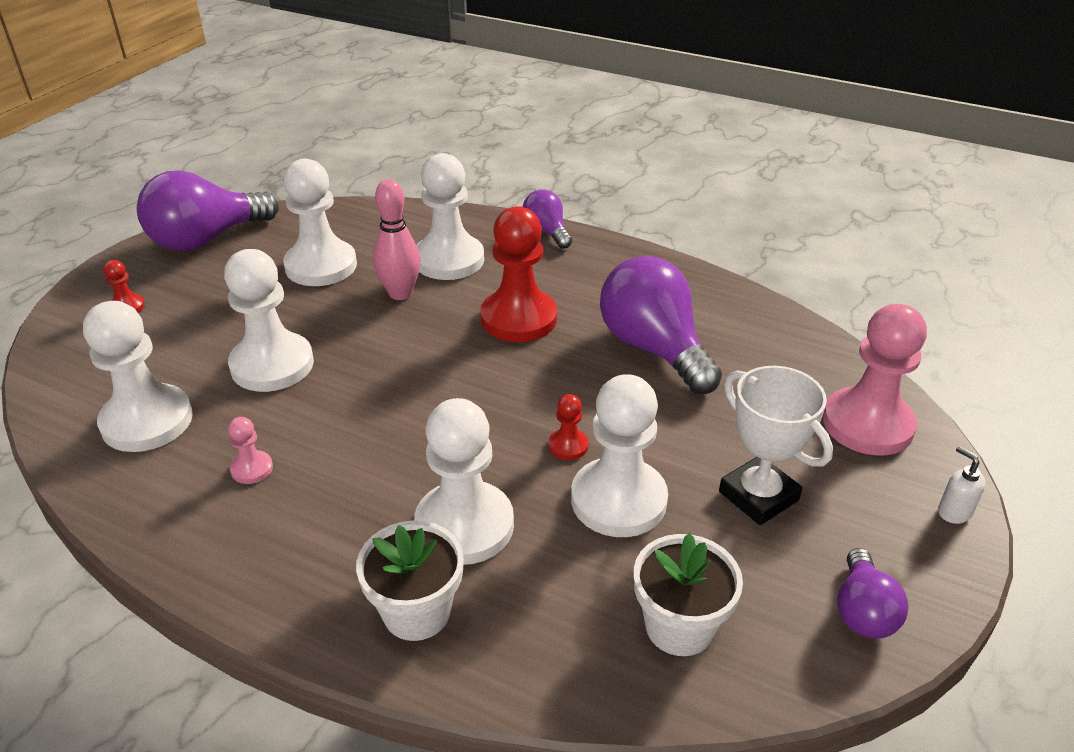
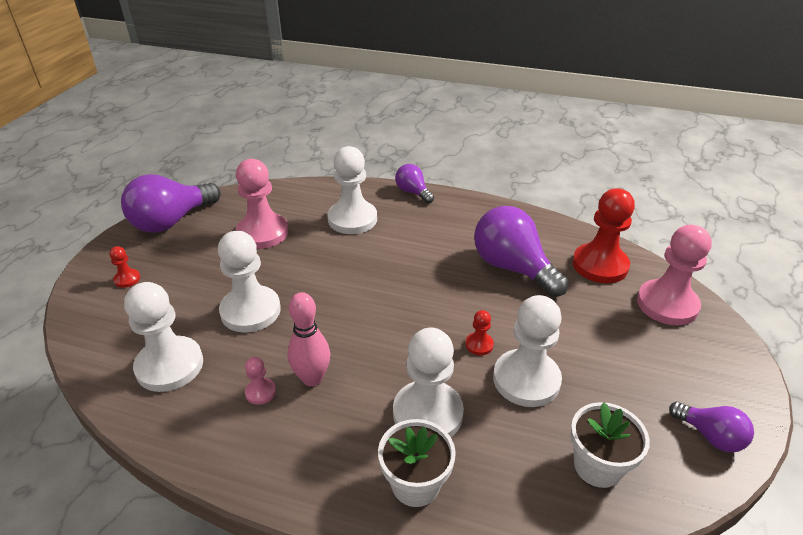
camera: 10 degrees left, 0 degrees up
white pawn [283,159,357,286] -> pink pawn [236,159,289,249]
pink bowling pin [373,179,421,300] -> pink bowling pin moved to [287,292,330,386]
red pawn [480,206,557,342] -> red pawn moved to [572,188,635,283]
white trophy [719,366,833,525] -> none
purple light bulb [837,548,909,639] -> purple light bulb turned 45 degrees counterclockwise [669,402,754,453]
white soap dispenser [938,446,986,524] -> none

